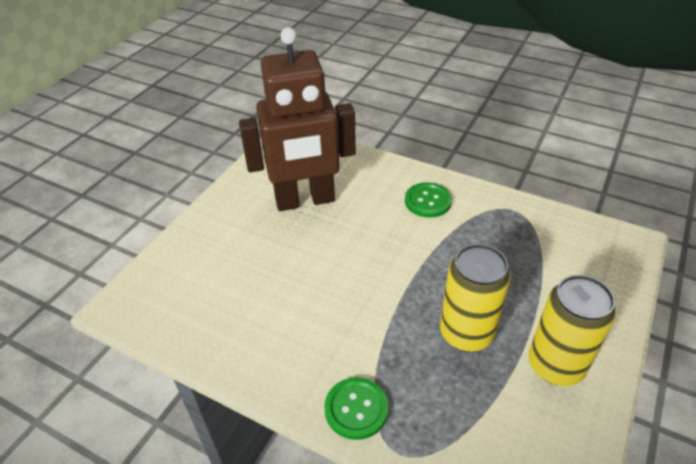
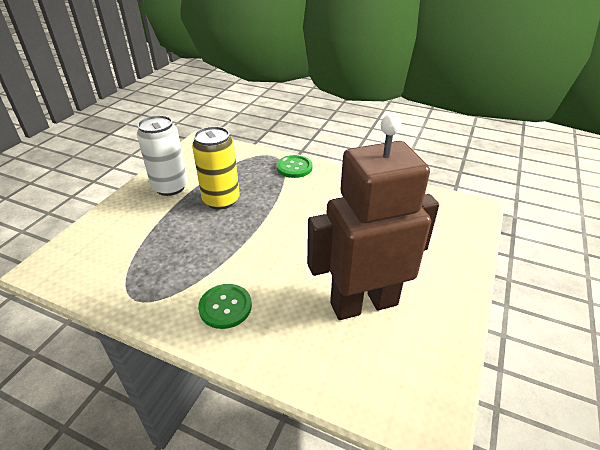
camera: 175 degrees right, 5 degrees down
yellow can [528,275,616,386] -> white can [137,115,188,196]

